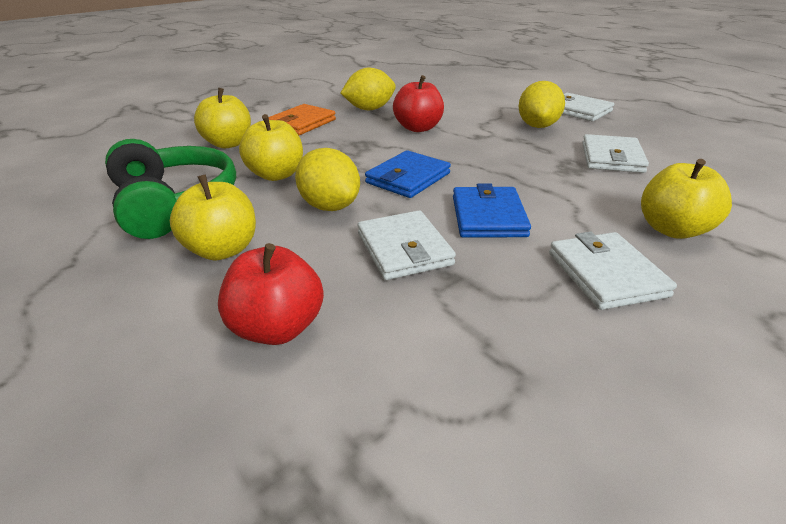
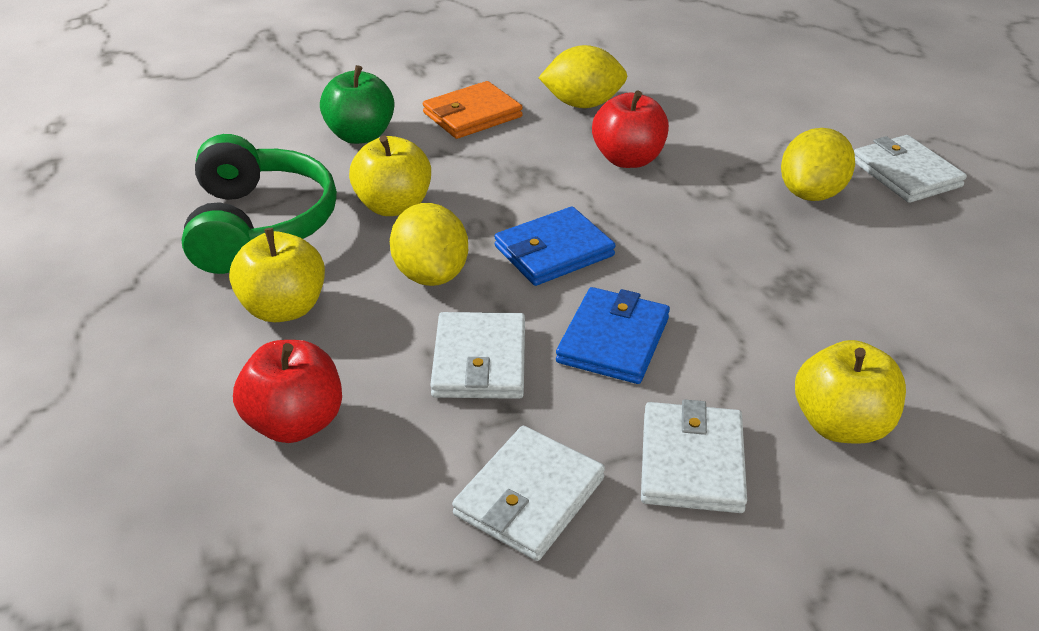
camera: 20 degrees right, 5 degrees up
yellow apple [194,88,251,148] -> green apple [320,65,394,144]
white wallet [582,134,649,173] -> white wallet moved to [452,426,605,561]

